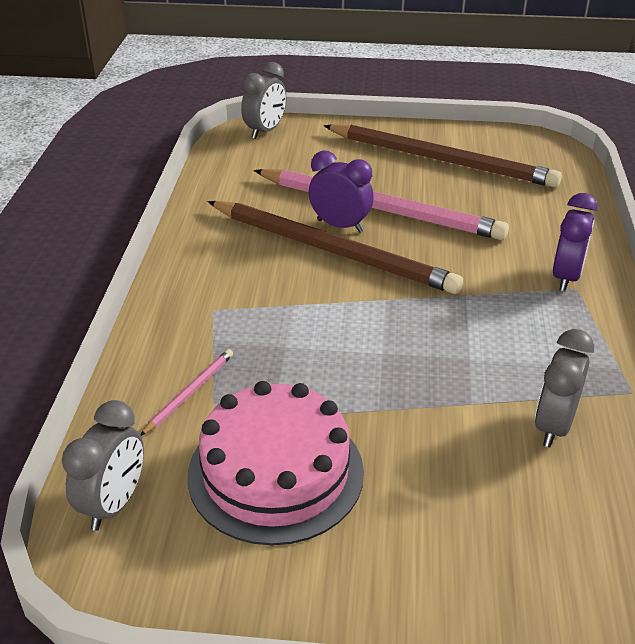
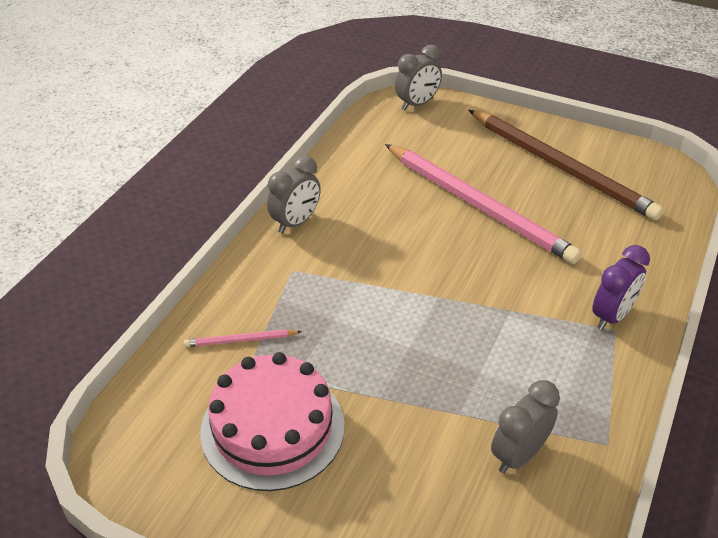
camera: 20 degrees right, 5 degrees up
grey clock [62,400,144,531] -> grey clock moved to [267,156,321,234]
pink pencil [140,349,233,436] -> pink pencil turned 150 degrees counterclockwise [184,329,302,347]
brown pencil [208,201,463,294] -> none
purple clock [309,151,374,233] -> none

